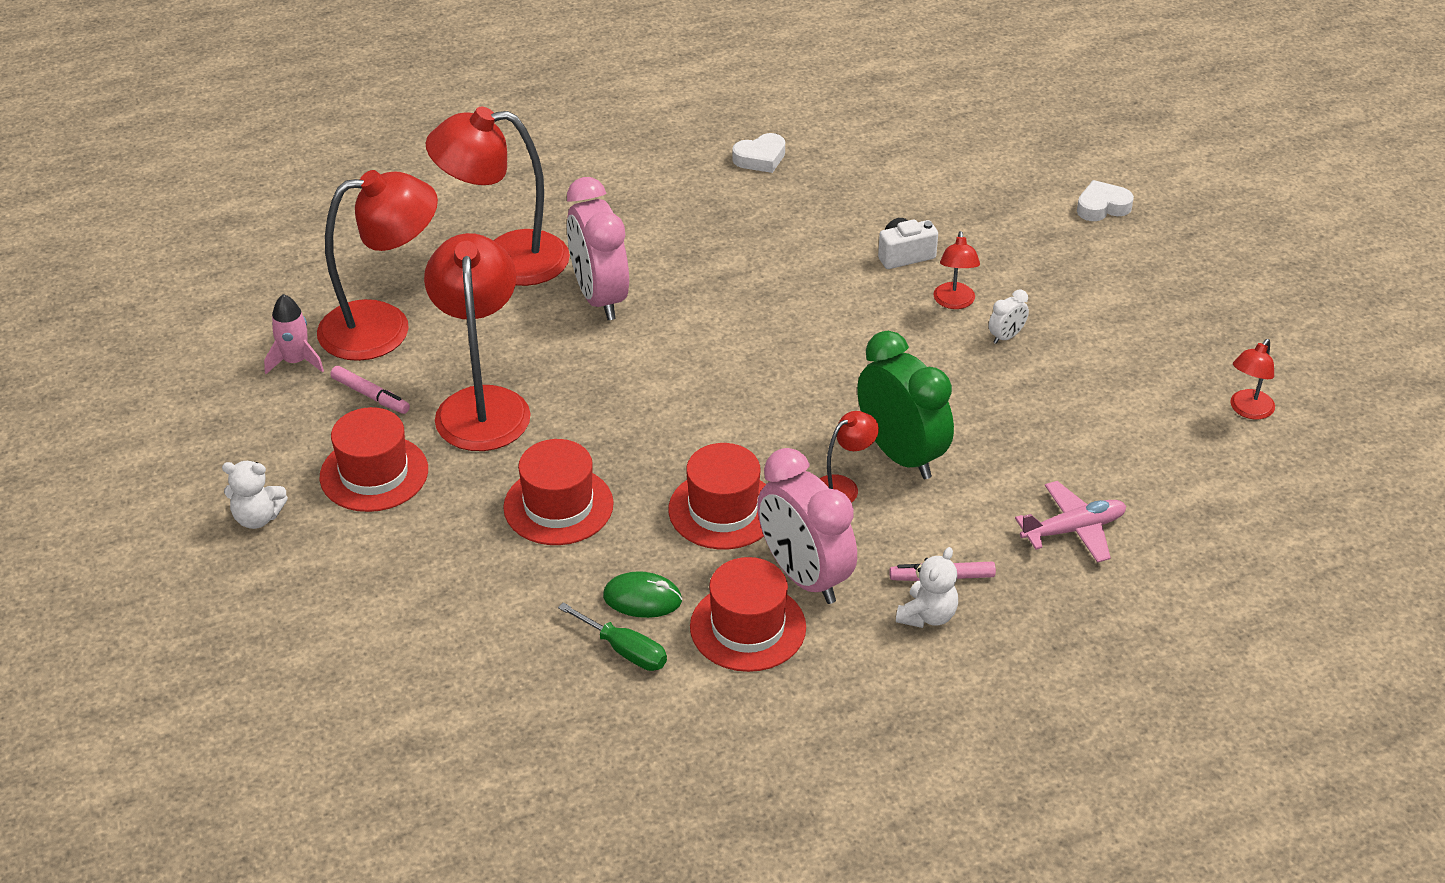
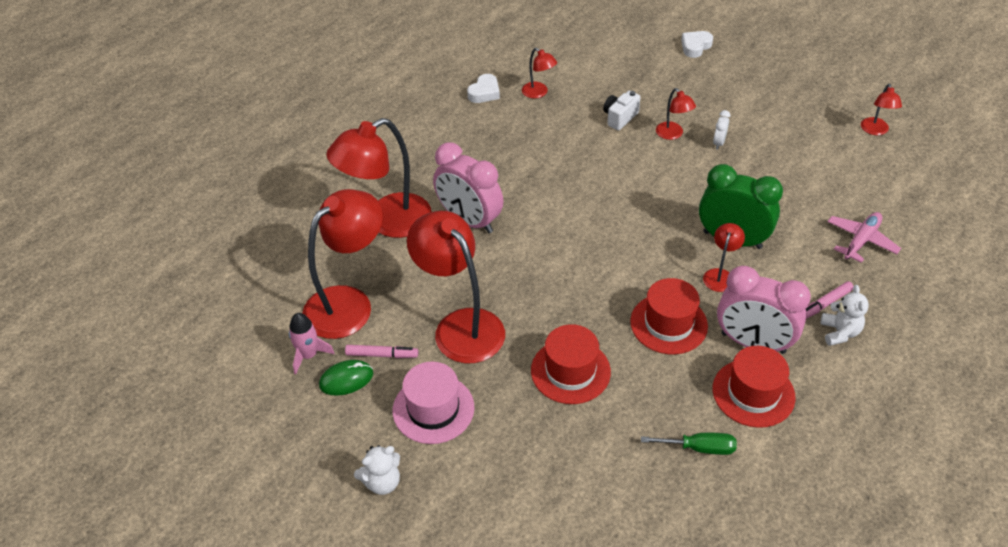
camera: 30 degrees left, 5 degrees up
red hat [320,407,428,512] -> pink hat [393,362,474,444]
green mouse [603,571,682,618] -> green mouse moved to [319,360,373,396]
none -> red lamp [522,48,557,99]

